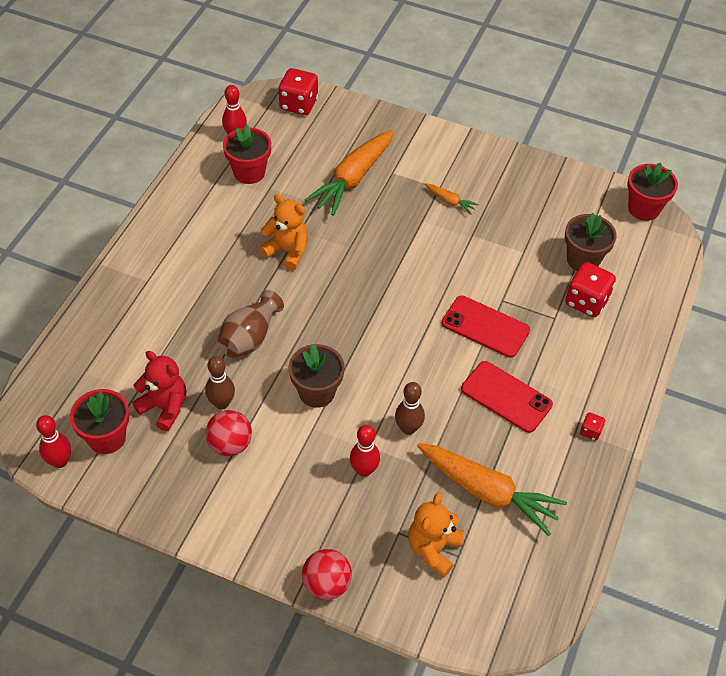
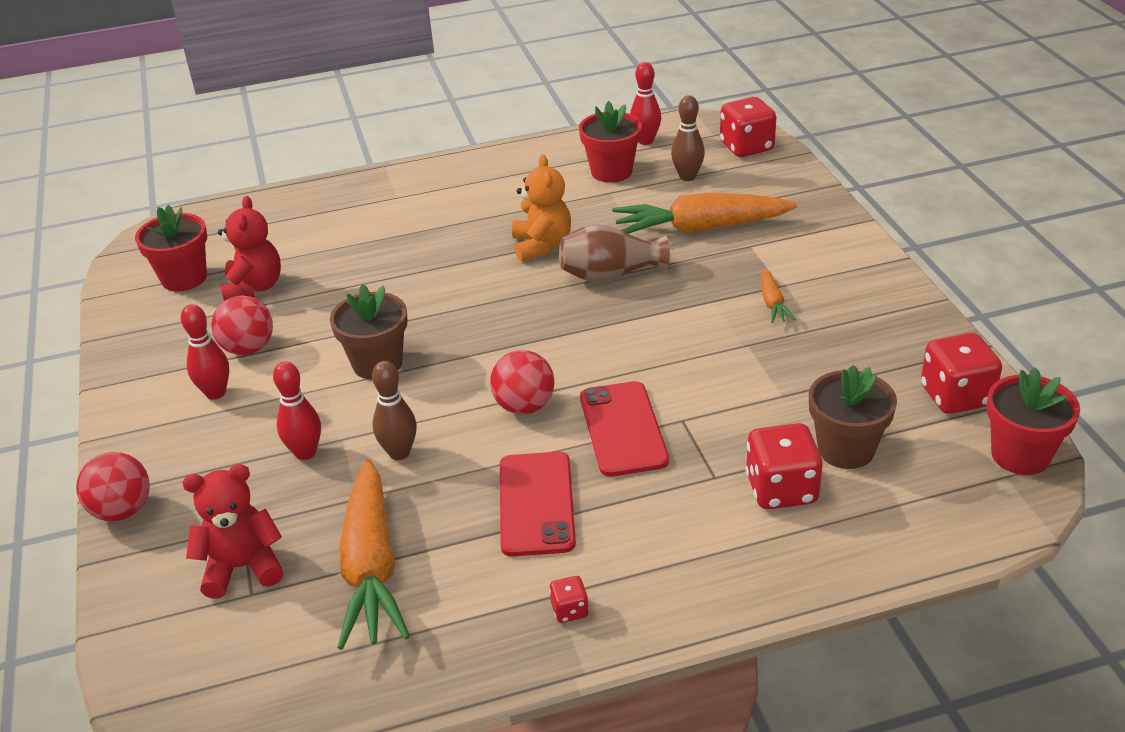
camera: 55 degrees right, 15 degrees down
red bowling pin [36,415,71,468] -> red bowling pin moved to [181,304,229,400]
brown bowling pin [205,356,235,409] -> brown bowling pin moved to [671,95,705,181]
brown vase [218,290,284,358] -> brown vase moved to [559,224,670,283]
orange teddy bear [408,493,464,577] -> red teddy bear [183,464,283,599]
none -> red ball [490,350,555,414]
none -> red dice [921,333,1002,414]

